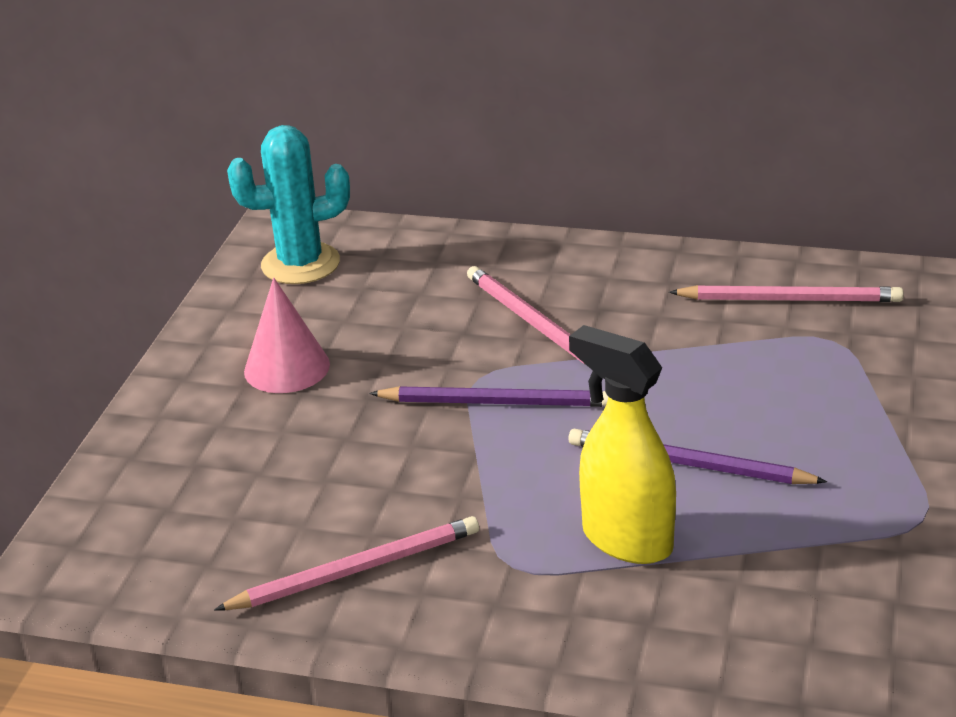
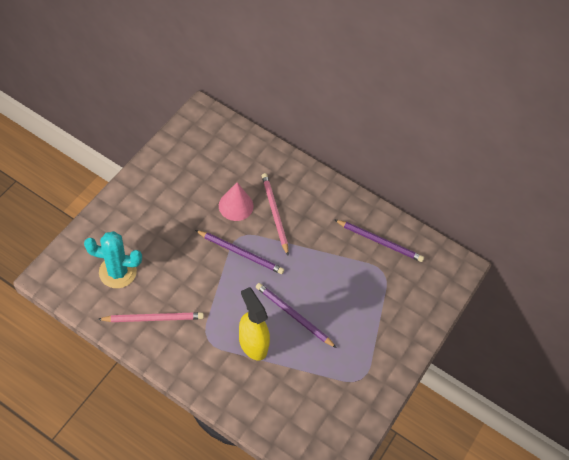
camera: 10 degrees right, 25 degrees up
turquoise cactus [227,125,350,284] -> turquoise cactus moved to [84,231,142,288]
pink cone [244,277,330,393] -> pink cone moved to [219,182,253,221]
pink pencil [669,285,904,302] -> purple pencil [335,220,424,262]

